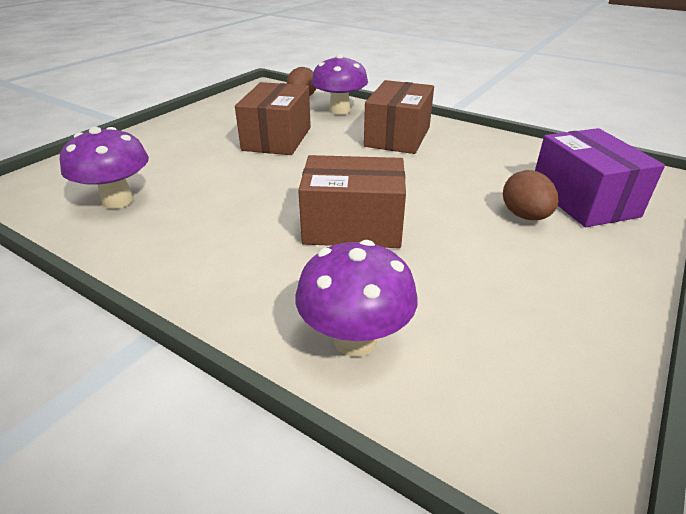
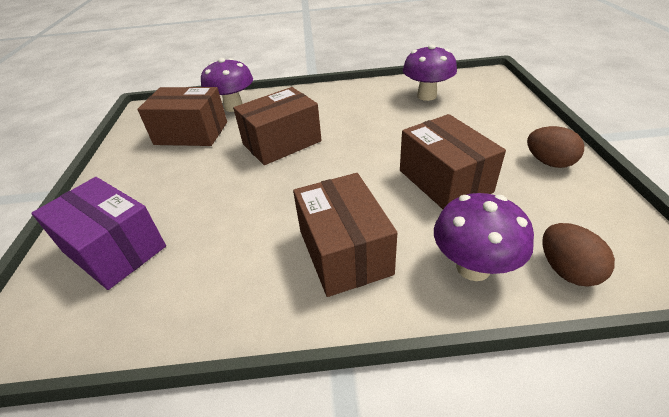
camera: 145 degrees right, 5 degrees up
brown egg [503,170,558,220] -> brown egg moved to [527,126,584,168]
none -> brown box [137,87,227,146]

